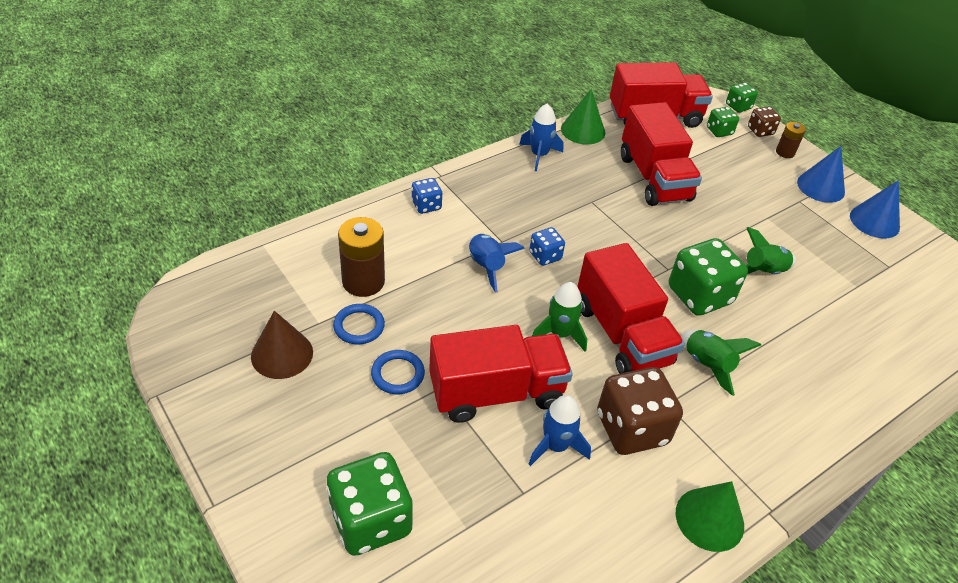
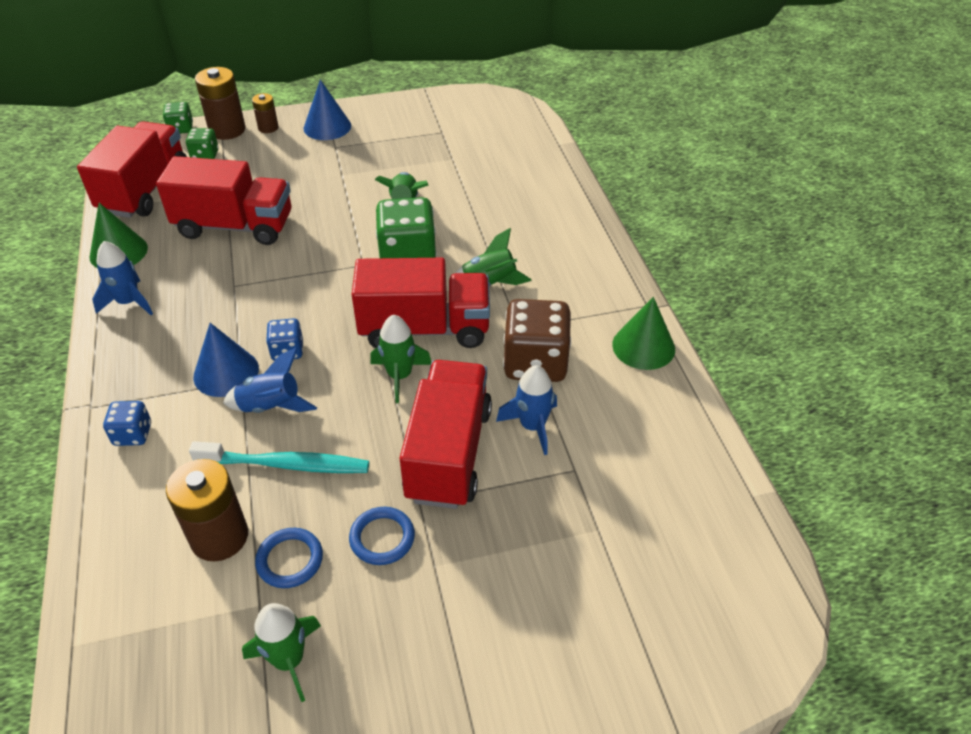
camera: 65 degrees left, 0 degrees up
brown cone [251,311,313,379] -> green rocket [242,603,321,702]
green dice [326,452,413,556] -> none
brown dice [748,107,781,137] -> brown battery [195,67,246,140]
blue cone [850,180,900,238] -> blue cone moved to [193,323,259,397]
none -> turquoise toothbrush [189,441,369,473]

